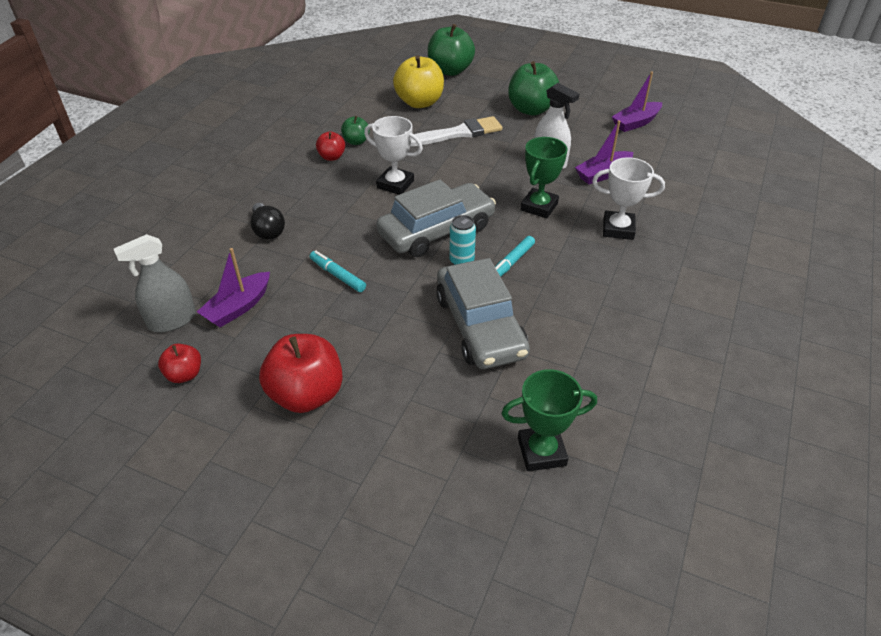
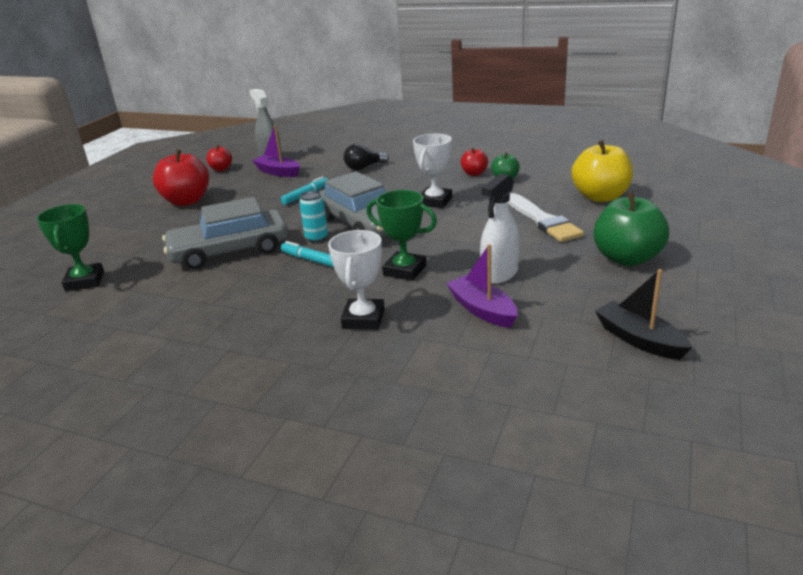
camera: 90 degrees right, 15 degrees down
green apple [428,24,475,76] -> none
purple boat [612,72,662,132] -> black boat [595,269,692,360]

